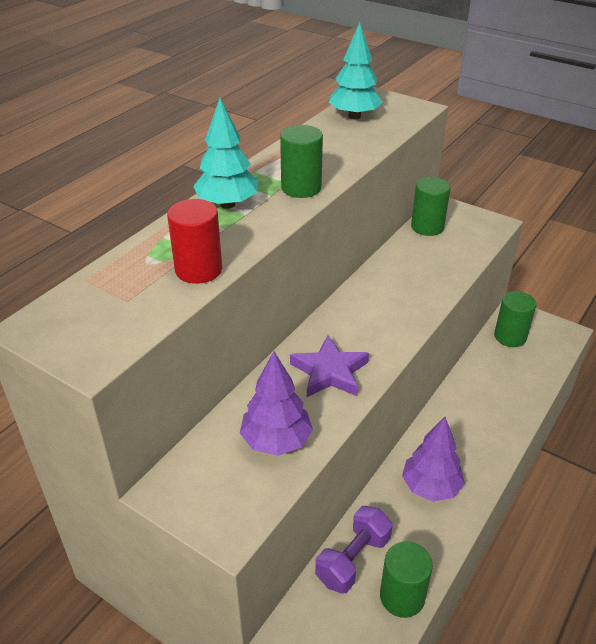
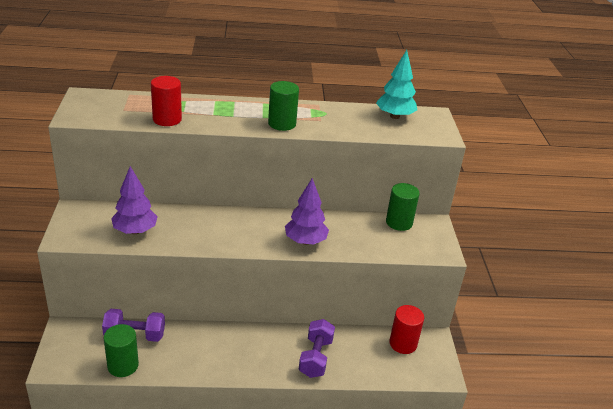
camera: 50 degrees right, 5 degrees down
turquoise tree [193,98,258,209] -> none
purple star [290,335,369,397] -> none
purple tree [402,417,465,502] -> purple tree moved to [285,178,329,245]
green cylinder [494,291,536,347] -> red cylinder [389,305,424,354]
none -> purple dumbbell [299,319,335,378]

